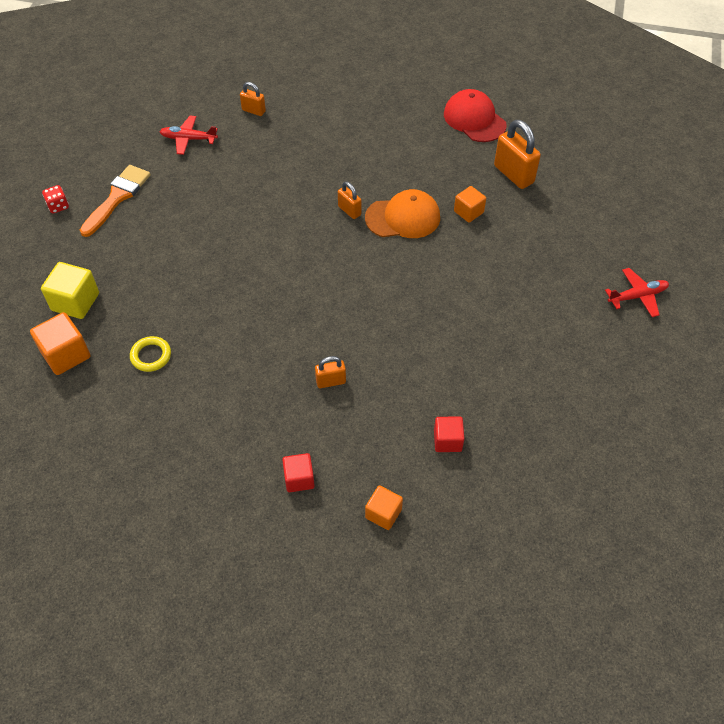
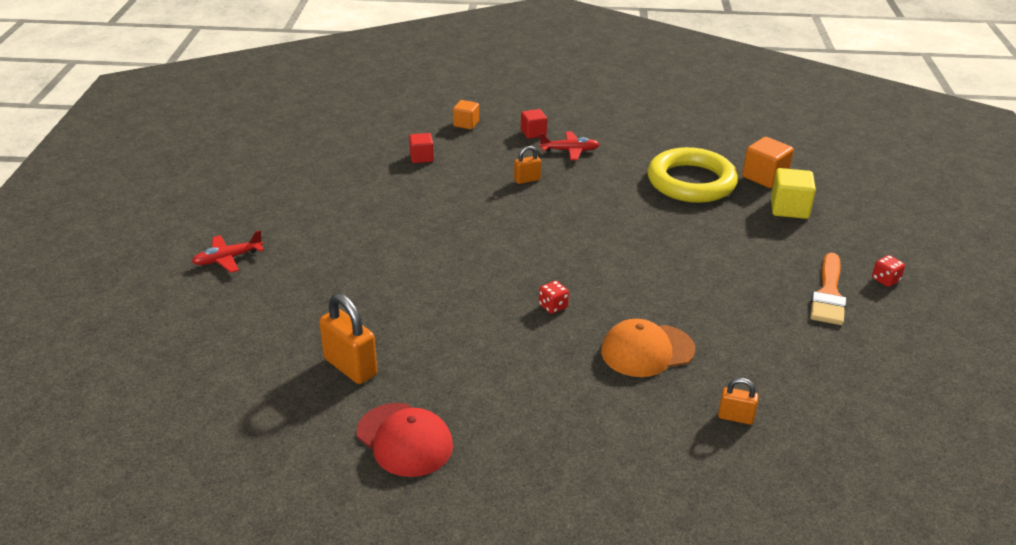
camera: 170 degrees right, 20 degrees down
yellow ring [130,336,171,372] -> yellow ring [648,147,738,203], size x2.42
red plane [159,116,218,155] -> red plane moved to [539,131,600,160]
orange padlock [338,181,361,219] -> red dice [539,281,569,314]
orange cap [365,189,440,238] -> orange cap moved to [601,319,695,377]
orange cube [454,186,486,223] -> none

